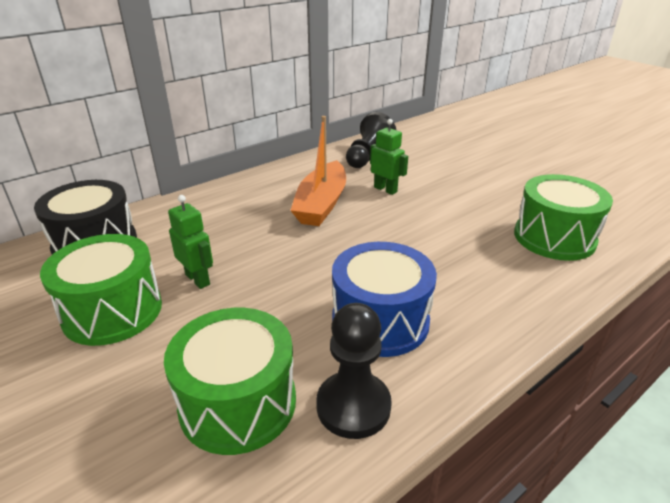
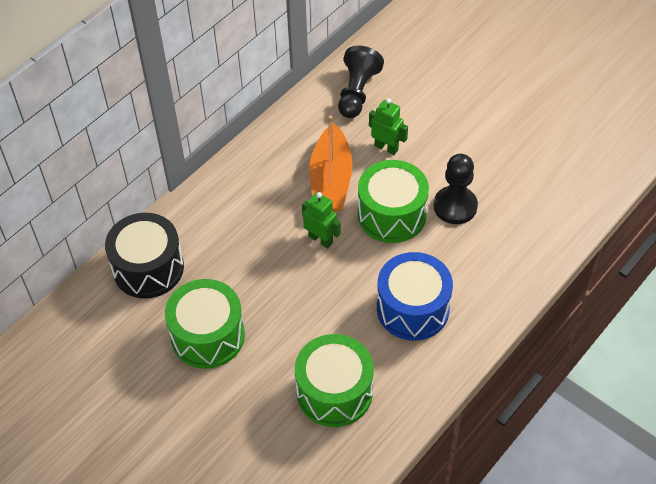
camera: 10 degrees left, 20 degrees up
green robot [168,195,213,289] -> green robot moved to [302,192,341,248]
black pawn [316,303,392,439] -> black pawn moved to [434,154,478,224]
green drum [514,174,613,261] -> green drum moved to [358,160,429,243]

